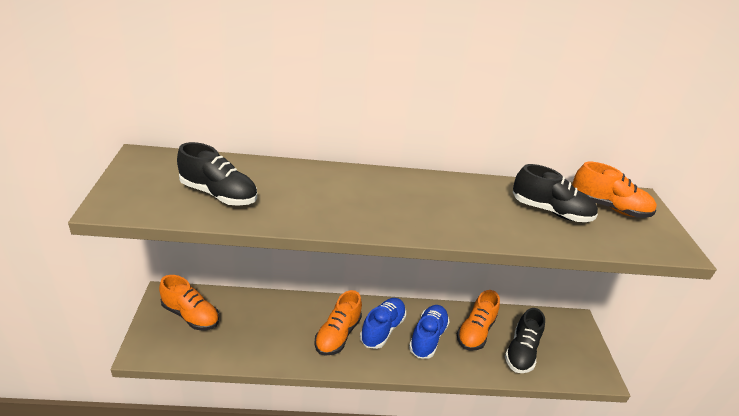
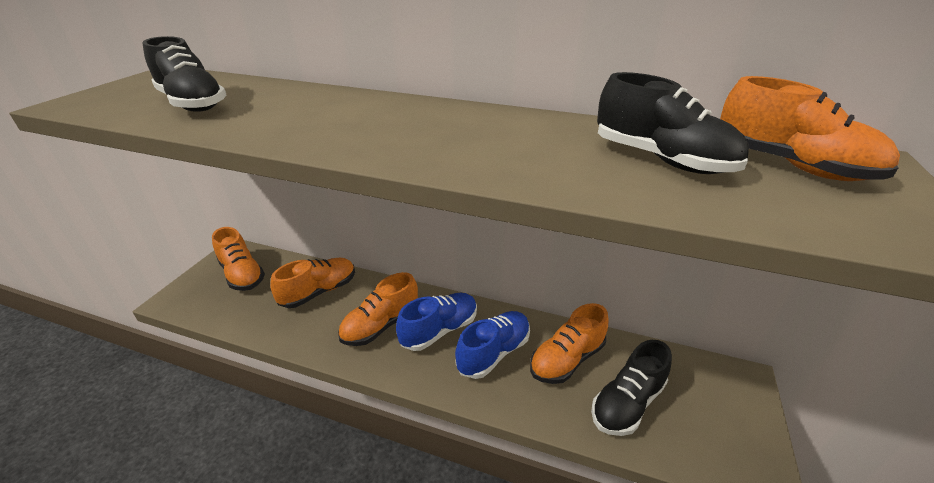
camera: 25 degrees right, 0 degrees up
none -> orange shoe [270,258,355,308]

